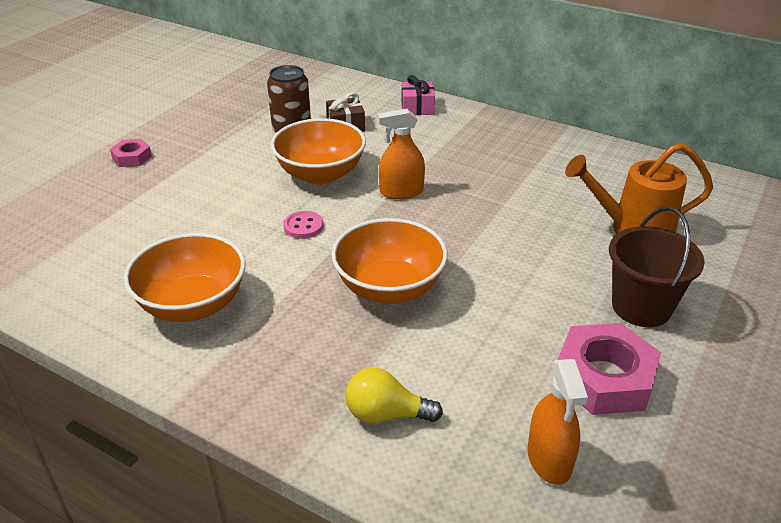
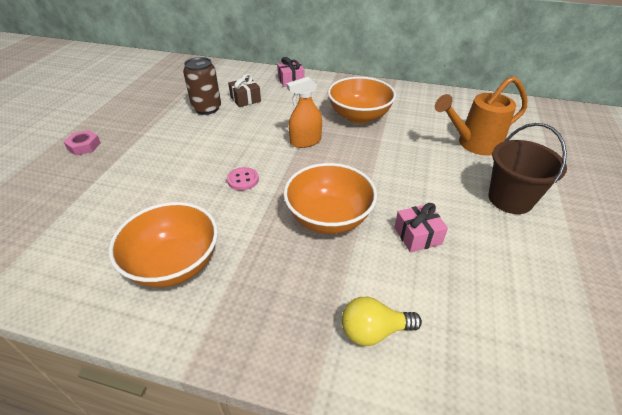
camera: 15 degrees left, 5 degrees up
orange bowl [271,118,366,184] -> orange bowl moved to [328,77,396,124]
orange spray bottle [528,359,588,485] -> none
pink nut [558,323,661,415] -> none
none -> pink gift [394,203,448,252]

